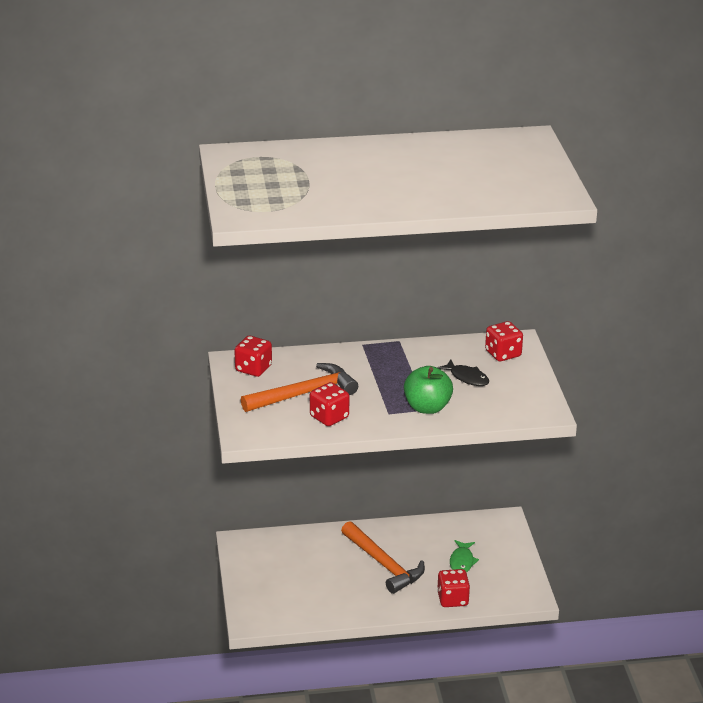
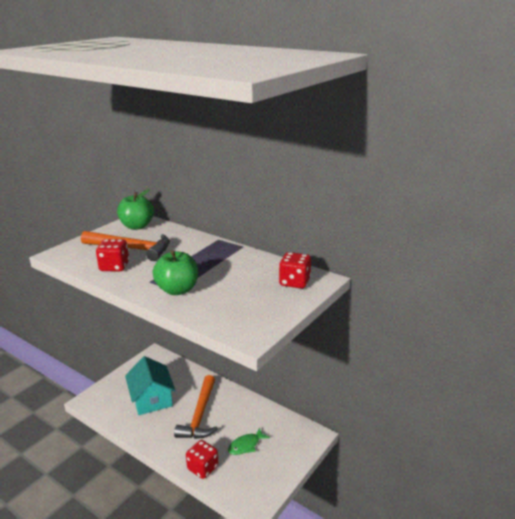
camera: 45 degrees right, 5 degrees down
red dice [234,336,272,377] -> green apple [117,189,154,230]
black fish [437,359,489,386] -> none
none -> turquoise house [125,356,176,415]

